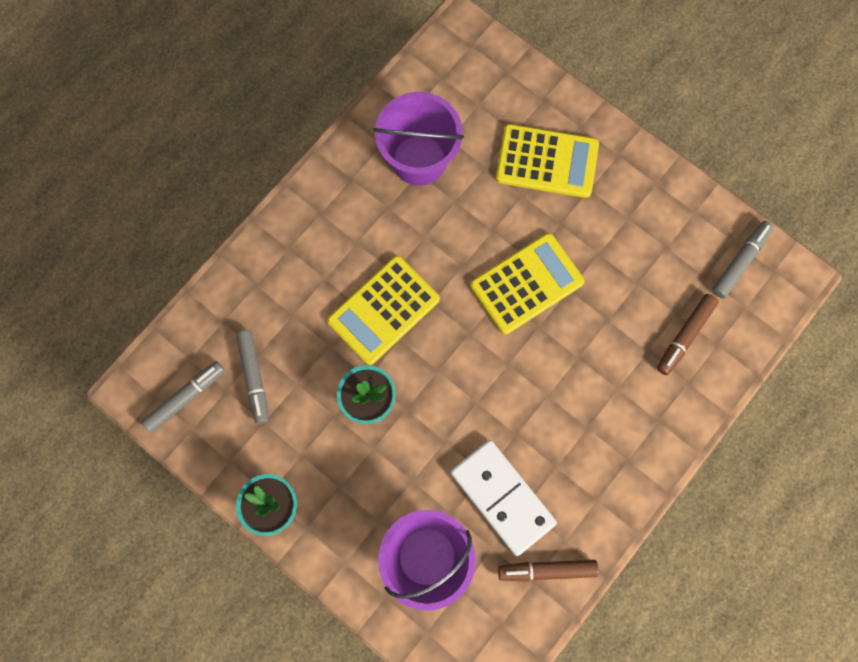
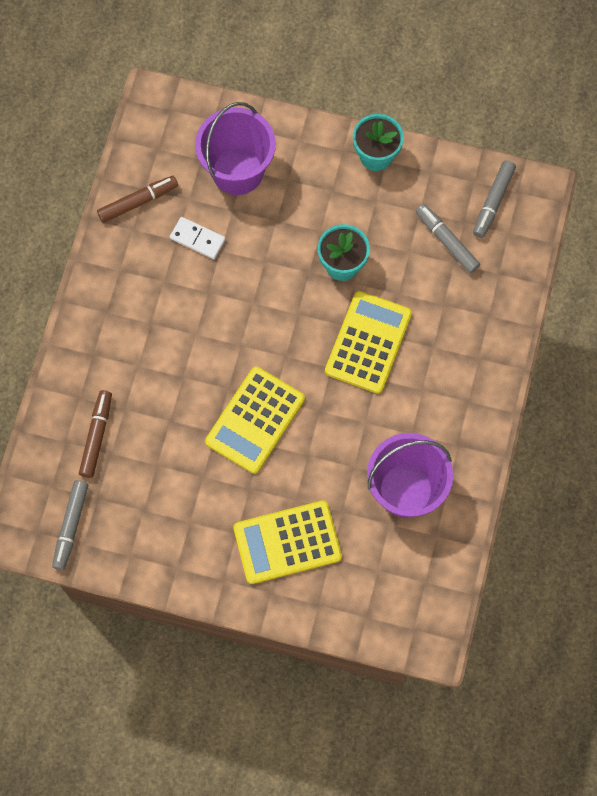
camera: 155 degrees right, 5 degrees down
white domino [450,440,557,556] -> white domino [170,217,226,259], size x0.54

